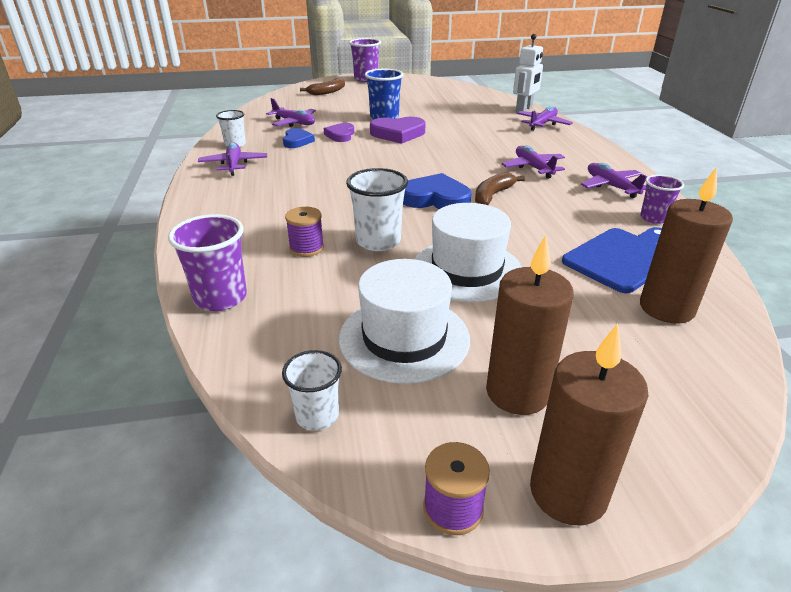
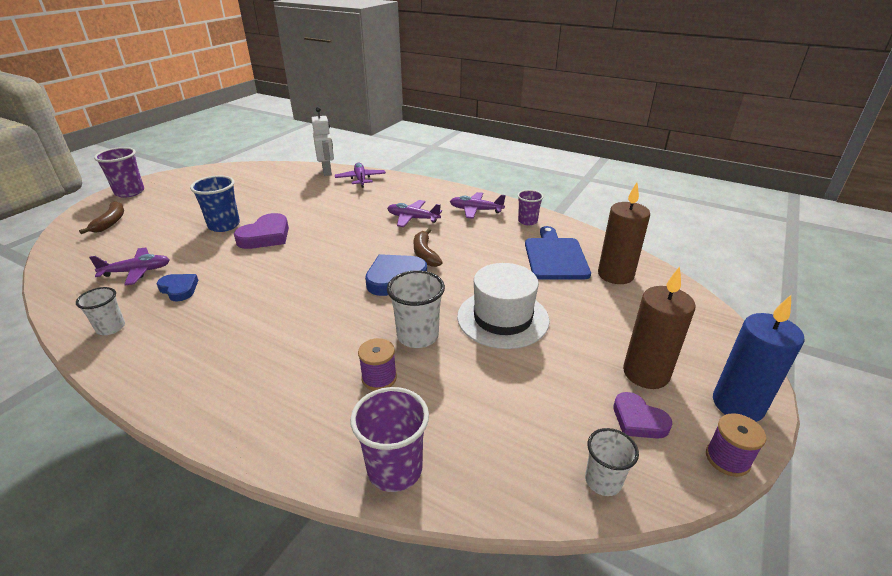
camera: 50 degrees left, 0 degrees up
purple plane [198,142,267,176] -> none
purple heart [324,123,354,142] -> purple heart moved to [613,392,672,439]
white hat [339,259,470,384] -> none
brown candle [530,323,648,525] -> blue candle [713,295,805,422]

